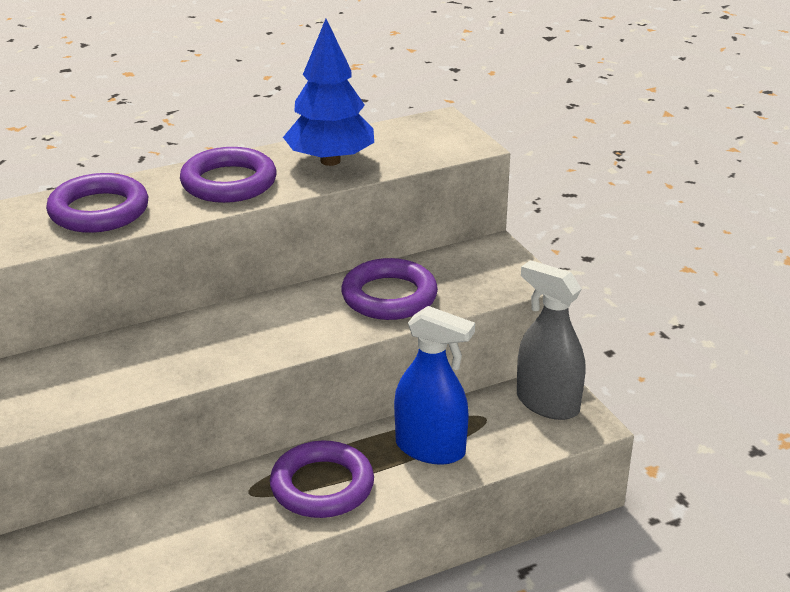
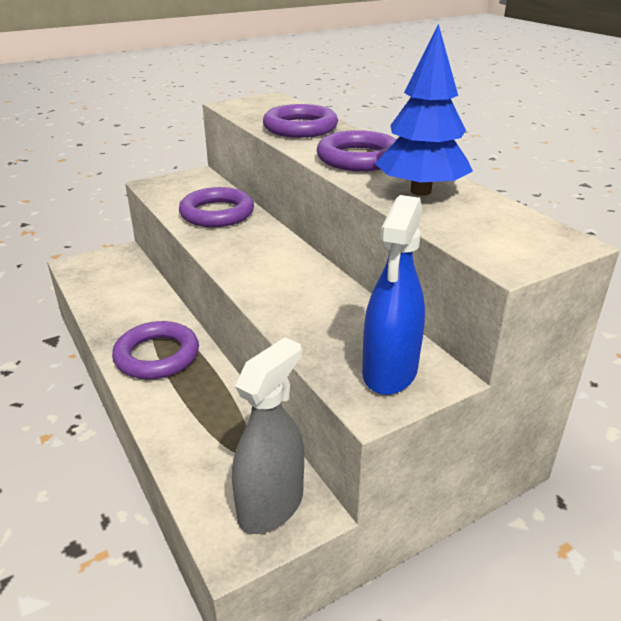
camera: 85 degrees right, 0 degrees up
purple ring [341,258,438,320] -> purple ring moved to [179,187,254,227]
blue spray bottle [394,306,475,465] -> blue spray bottle moved to [362,195,425,395]

